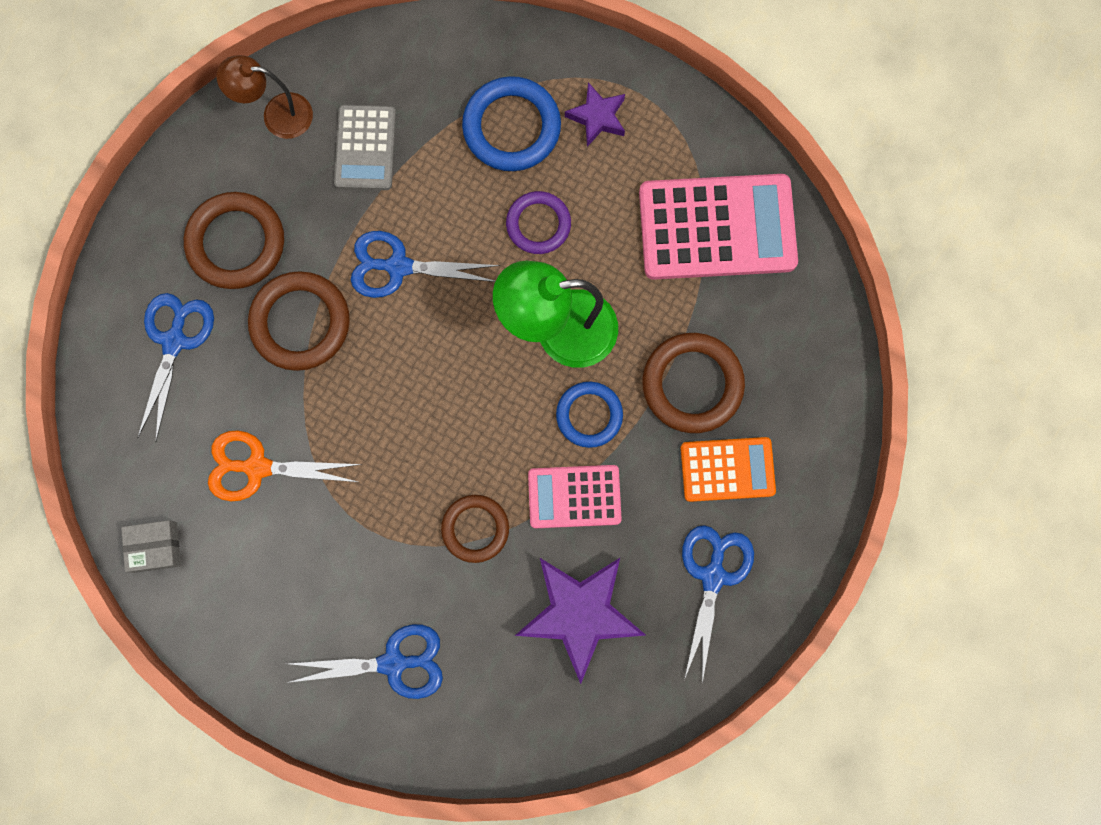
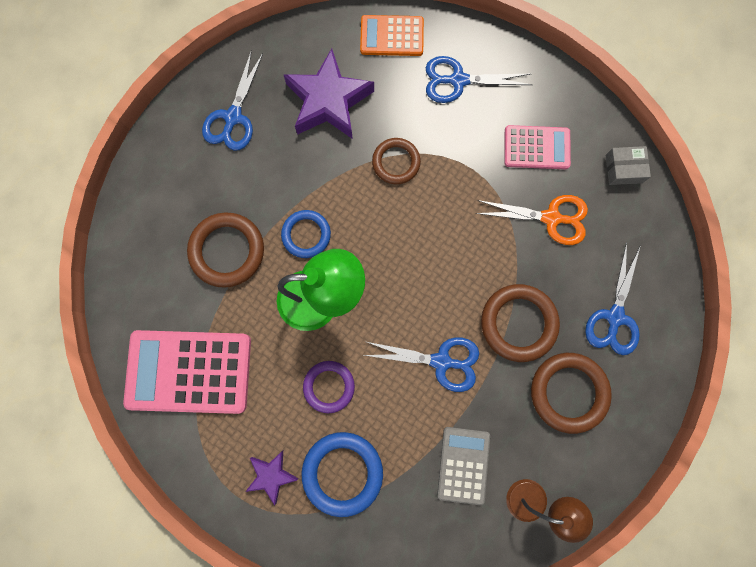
camera: 175 degrees left, 0 degrees up
pink calculator [528,465,622,528] -> pink calculator moved to [504,125,571,169]
orange calculator [681,437,776,502] -> orange calculator moved to [360,15,424,56]

